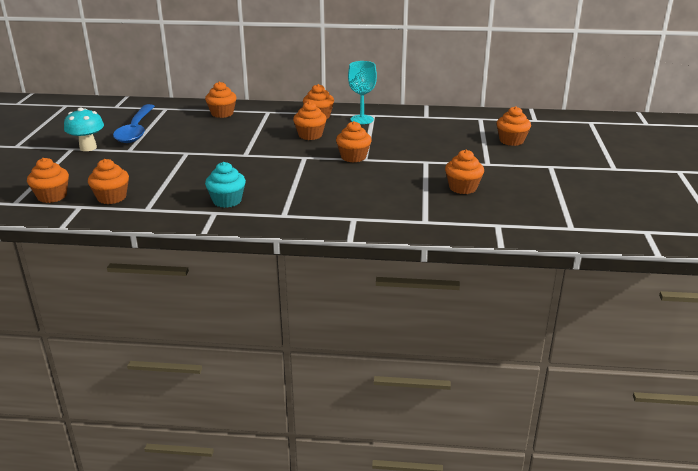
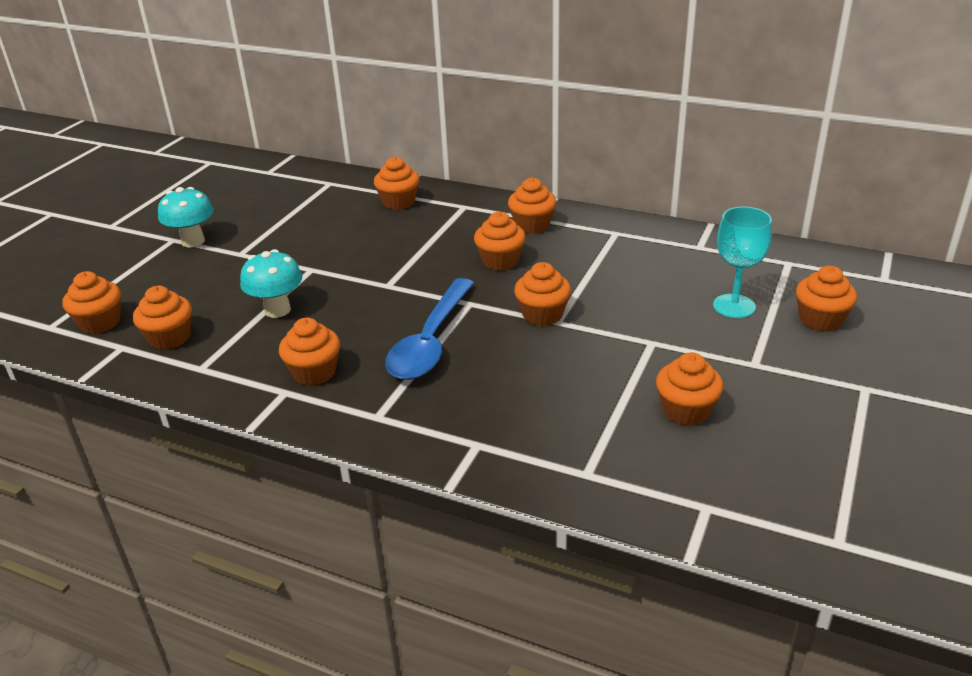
camera: 20 degrees right, 5 degrees up
blue spoon [113,104,155,143] -> blue spoon moved to [385,278,474,380]
turquoise cupcake [205,162,246,208] -> orange cupcake [279,318,340,386]
turquoise goblet [348,61,377,124] -> turquoise goblet moved to [713,207,772,318]
none -> turquoise mushroom [240,249,302,318]

